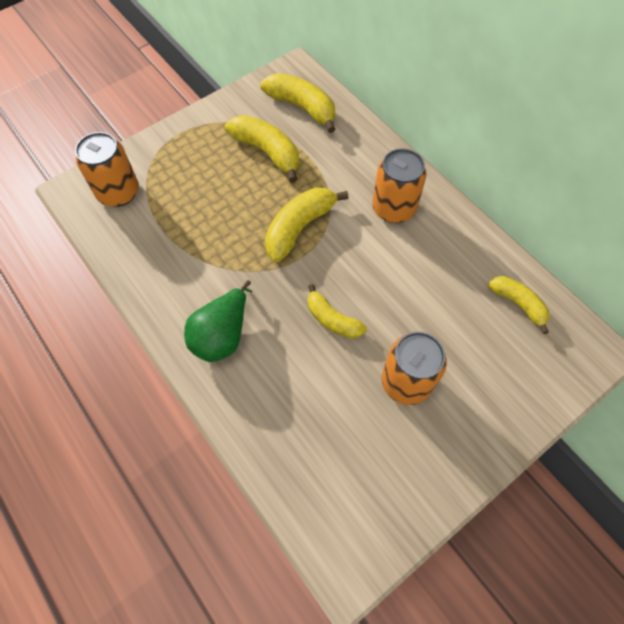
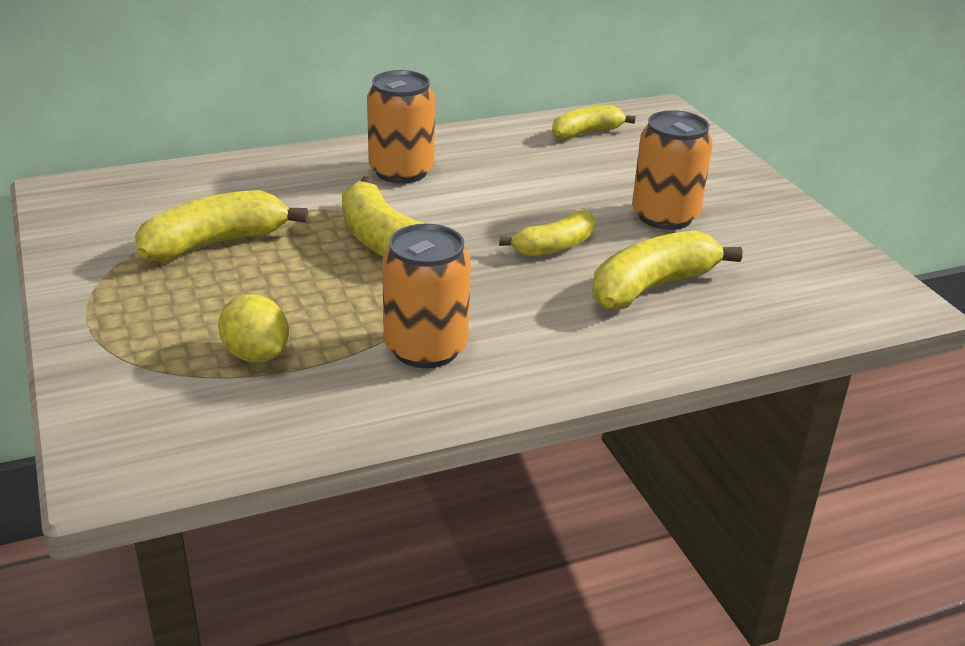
camera: 75 degrees left, 30 degrees down
orange can [75,132,139,207] -> orange can moved to [382,224,471,368]
green pear [184,280,252,362] -> none
yellow banana [260,73,335,133] -> yellow banana moved to [592,230,742,310]
none -> yellow lemon [218,294,289,363]

